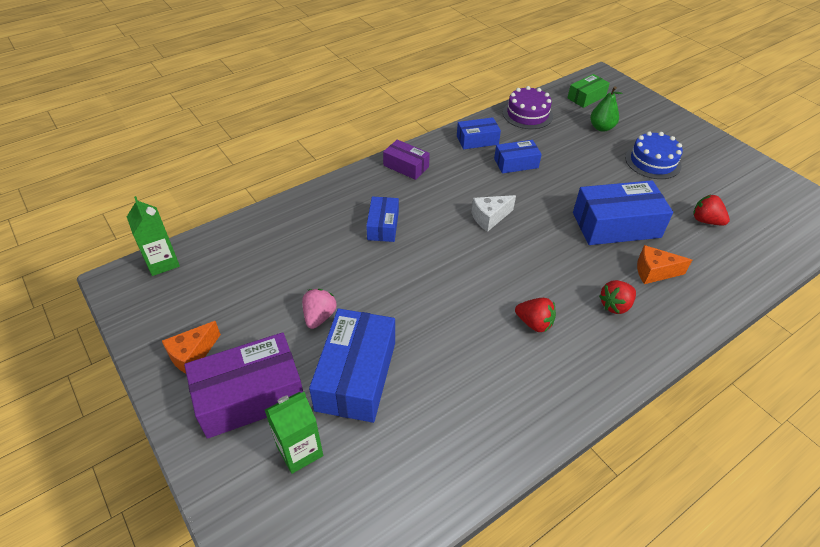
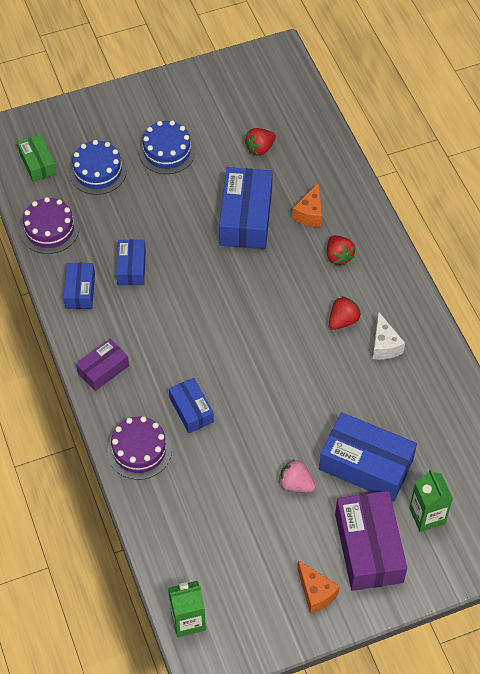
camera: 75 degrees left, 10 degrees up
blue box [366,196,399,242] -> blue box turned 45 degrees clockwise [169,378,214,433]
white cheese [471,195,516,232] -> white cheese moved to [373,311,405,360]
green pear [590,86,623,132] -> blue cake [69,140,127,195]
none -> purple cake [107,416,172,480]

